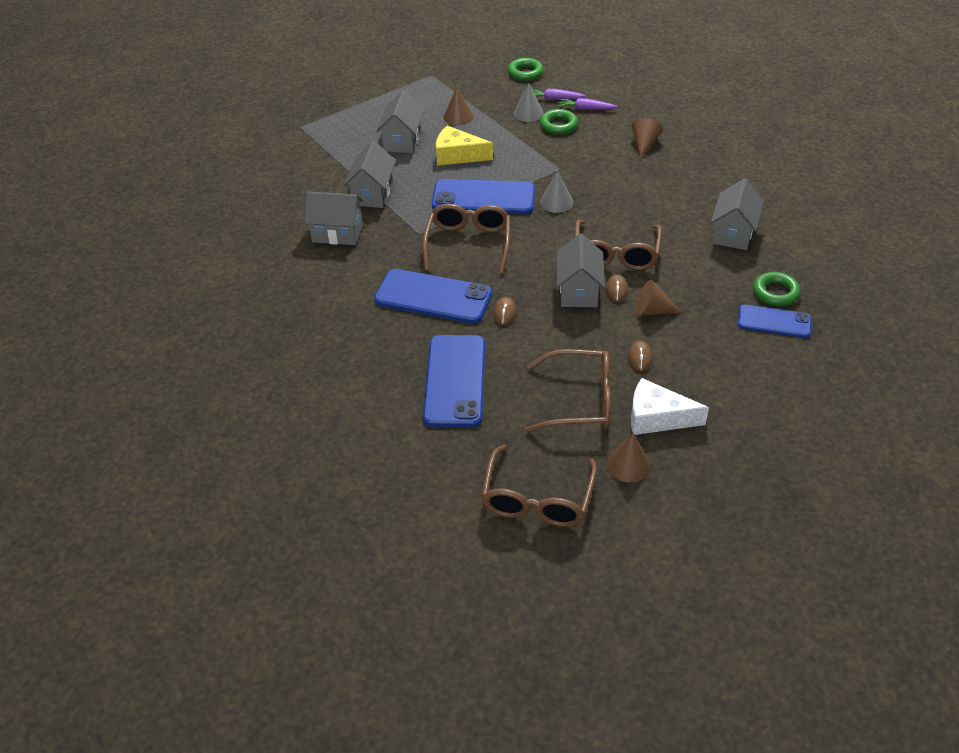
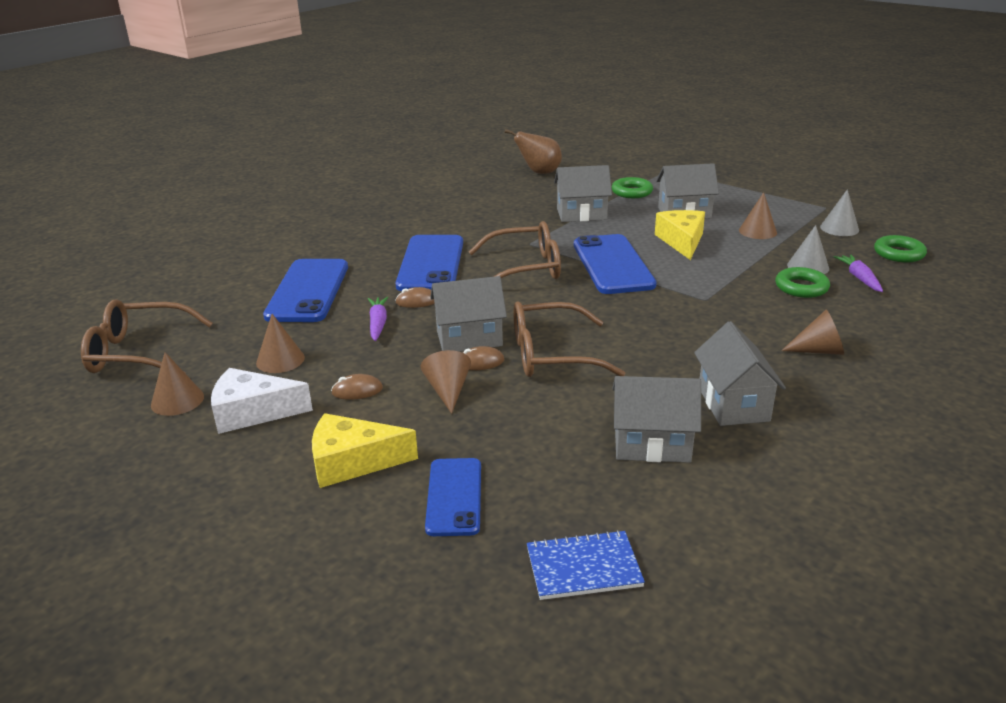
camera: 75 degrees right, 15 degrees down
grey house [304,191,364,245] -> grey house moved to [694,321,786,426]
blue phone [423,335,485,427] -> blue phone turned 75 degrees counterclockwise [263,259,348,322]
brown glasses [525,349,611,433] -> brown cone [256,314,305,373]
grey cone [540,171,573,213] -> grey cone moved to [820,189,859,236]
purple carrot [557,98,617,110] -> purple carrot moved to [368,297,388,341]
white cheese [631,378,709,435] -> white cheese turned 90 degrees counterclockwise [211,368,313,434]
green ring [753,272,801,306] -> green ring moved to [612,177,653,198]
none -> yellow cheese [312,413,418,488]
none -> brown pear [505,129,562,174]
none -> blue notebook [527,530,645,600]

